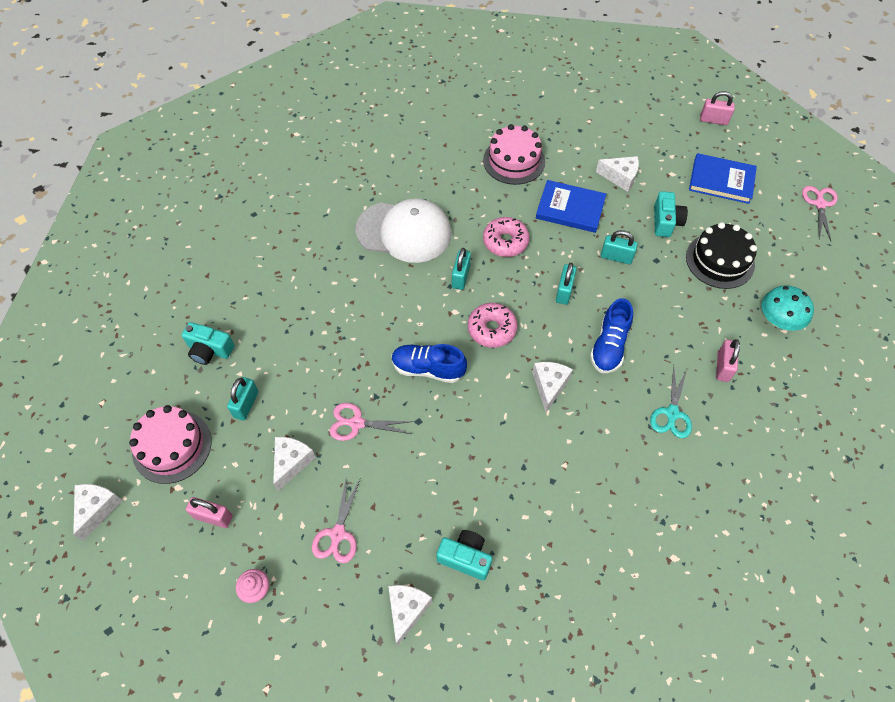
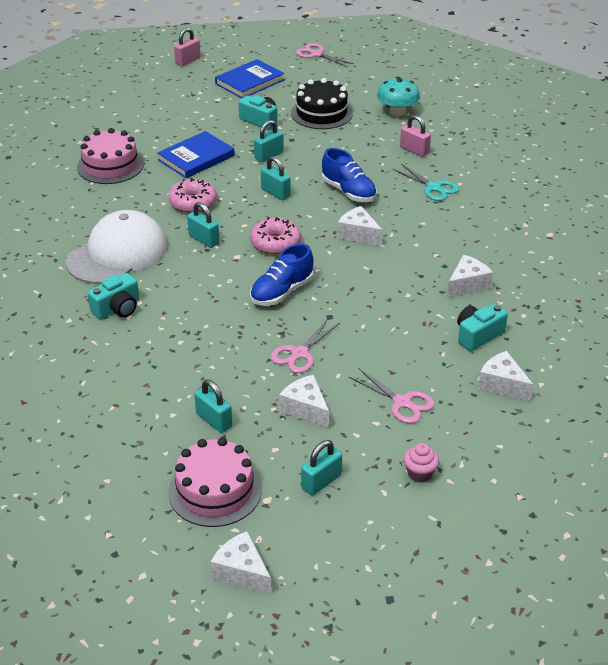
camera: 60 degrees left, 20 degrees down
turquoise camera [182,322,234,365] -> turquoise camera moved to [88,273,139,319]
pink padlock [186,497,233,528] -> turquoise padlock [301,440,342,496]
white cheese [596,156,639,192] -> white cheese moved to [447,255,493,298]

